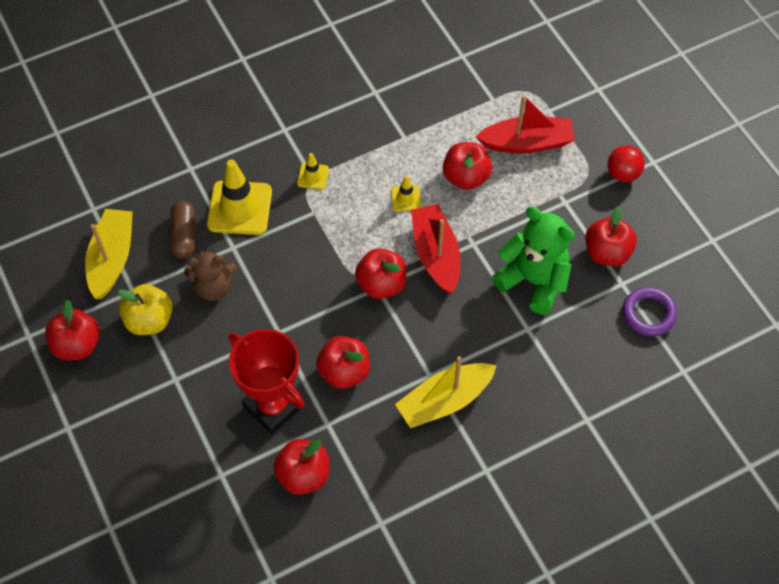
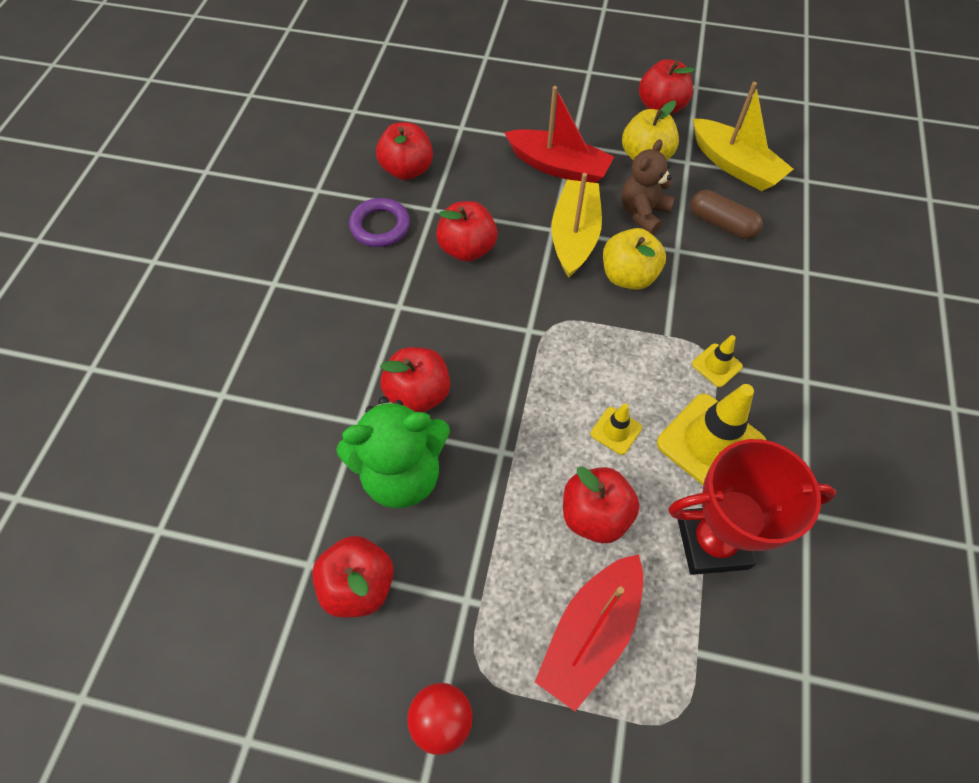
camera: 130 degrees right, 0 degrees up
yellow traffic cone [207,159,272,235] -> yellow traffic cone moved to [657,384,766,485]
red trophy [229,329,305,434] -> red trophy moved to [668,439,836,575]
red apple [355,248,406,299] -> red apple moved to [380,347,450,412]
yellow boat [395,356,497,428] -> yellow boat moved to [552,173,602,278]
red boat [411,204,461,294] -> red boat moved to [504,86,614,183]
purple ring [622,287,677,336] -> purple ring moved to [349,198,410,247]
none -> yellow apple [603,228,666,290]

